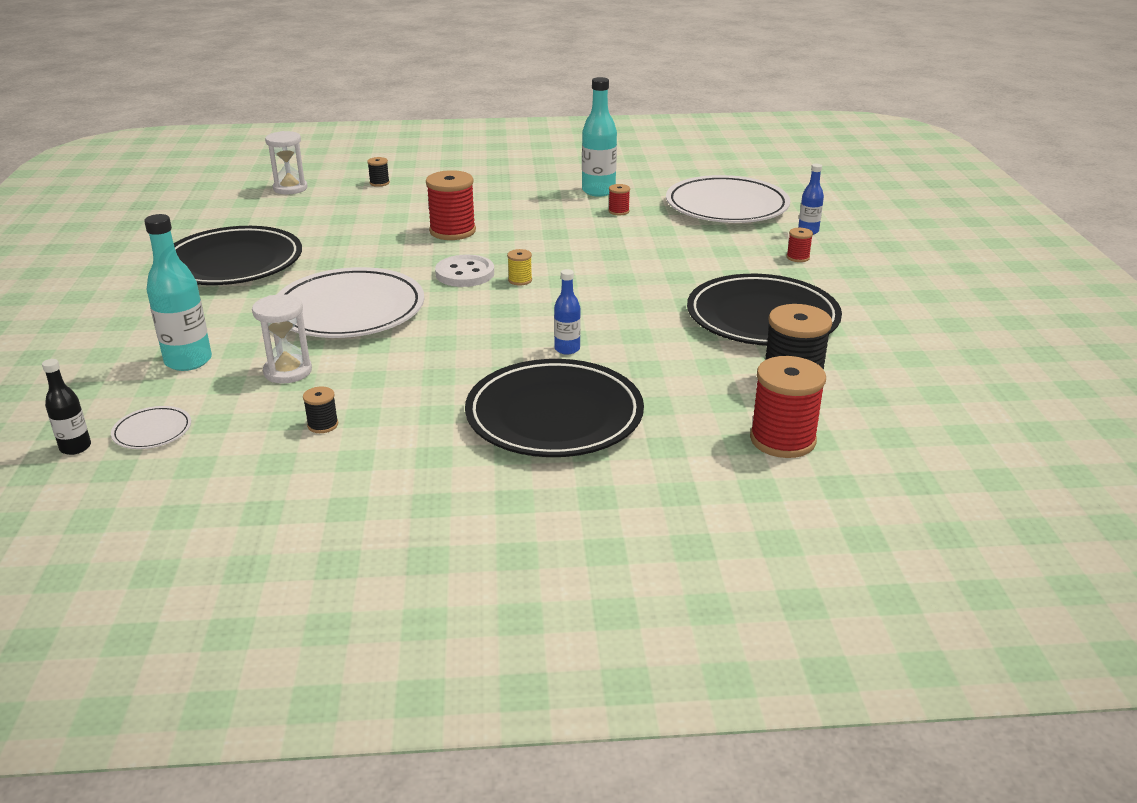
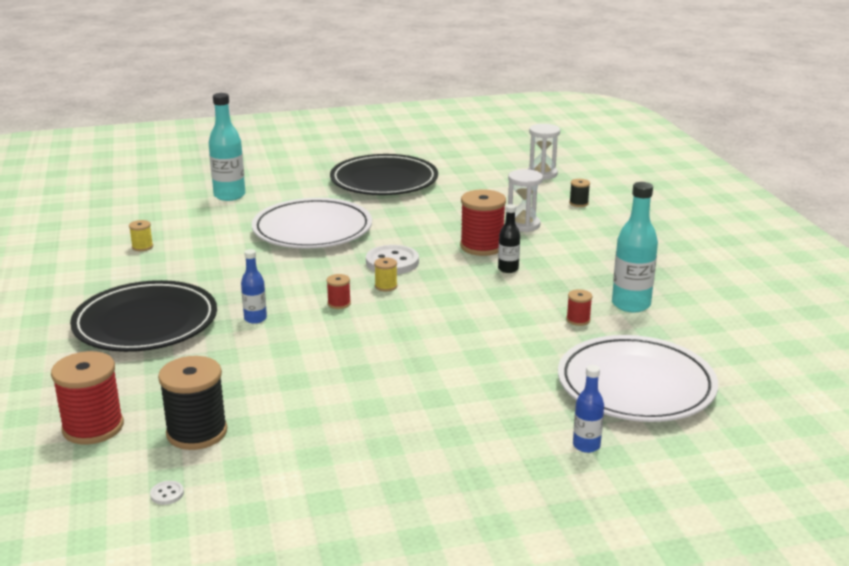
camera: 80 degrees right, 5 degrees down
black bottle [42,359,91,455] -> black bottle moved to [498,204,520,273]
white plate [111,406,191,449] -> none
white hourglass [252,294,312,384] -> white hourglass moved to [508,169,543,232]
black spool [303,386,338,433] -> yellow spool [129,220,153,251]
black plate [687,274,842,346] -> none
red spool [786,228,813,262] -> red spool moved to [326,274,351,309]
none -> white button [150,481,184,505]

